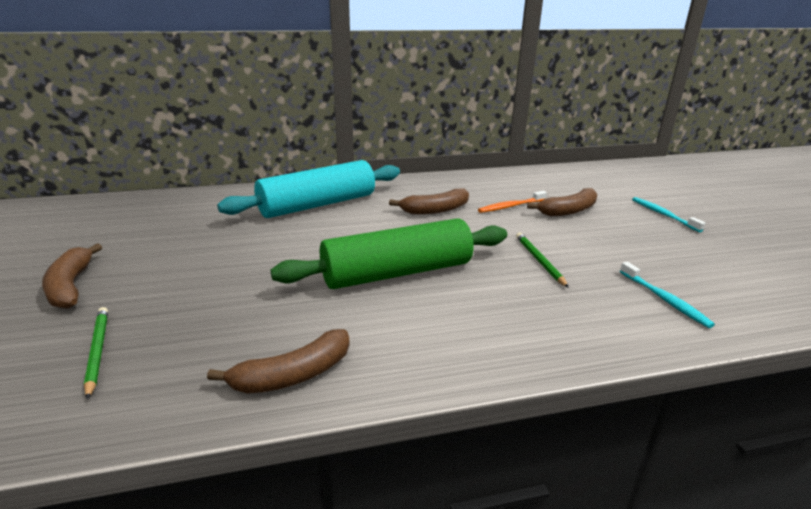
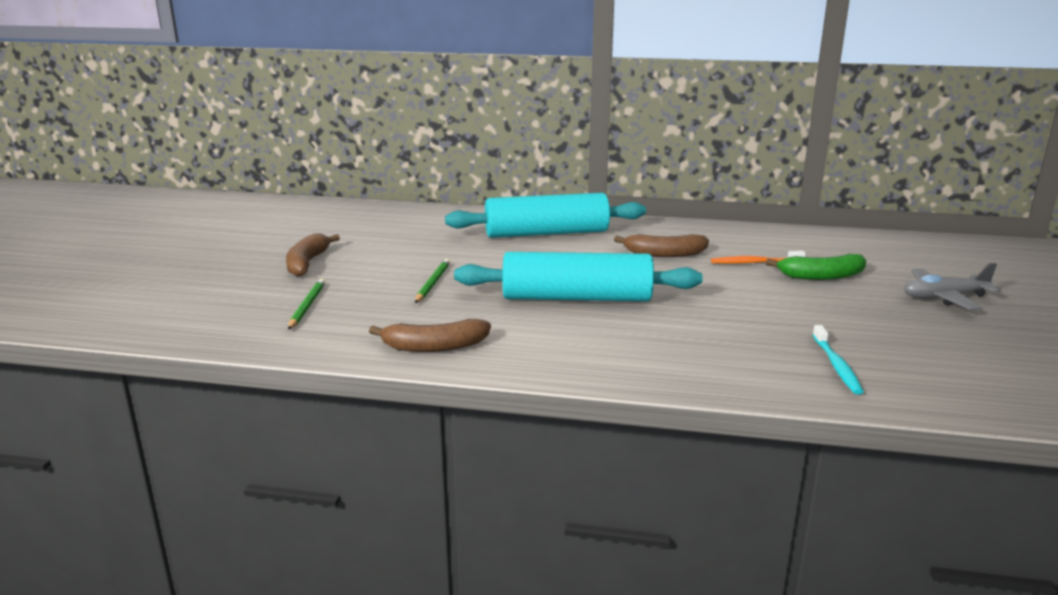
camera: 25 degrees right, 5 degrees down
green rolling pin [271,219,507,289] -> turquoise rolling pin [454,252,702,301]
green pencil [516,233,569,288] -> green pencil moved to [415,259,450,303]
brown banana [527,188,597,216] -> green banana [766,254,867,280]
turquoise toothbrush [632,197,705,232] -> grey plane [904,263,1001,310]

